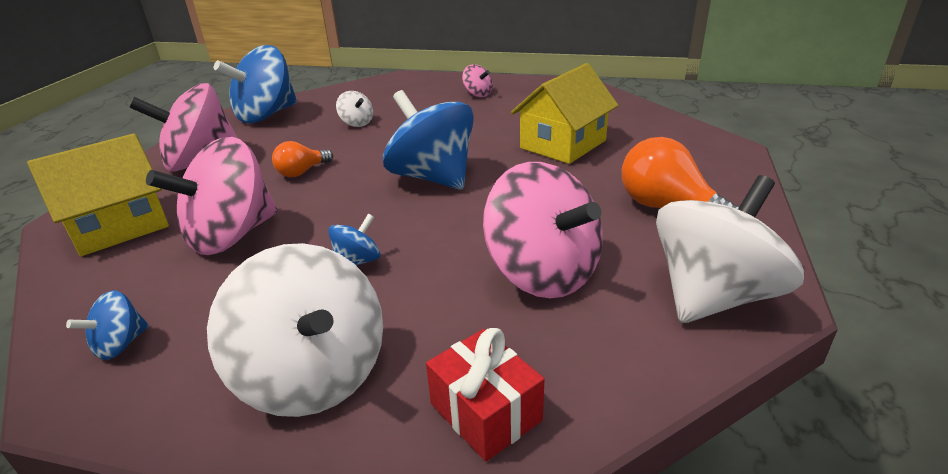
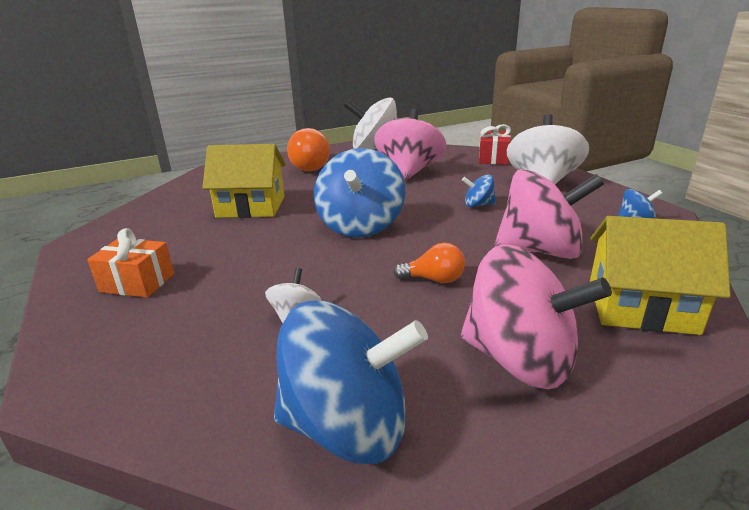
camera: 130 degrees left, 5 degrees down
pink spinning top [462,64,493,97] -> orange gift [87,228,174,298]

